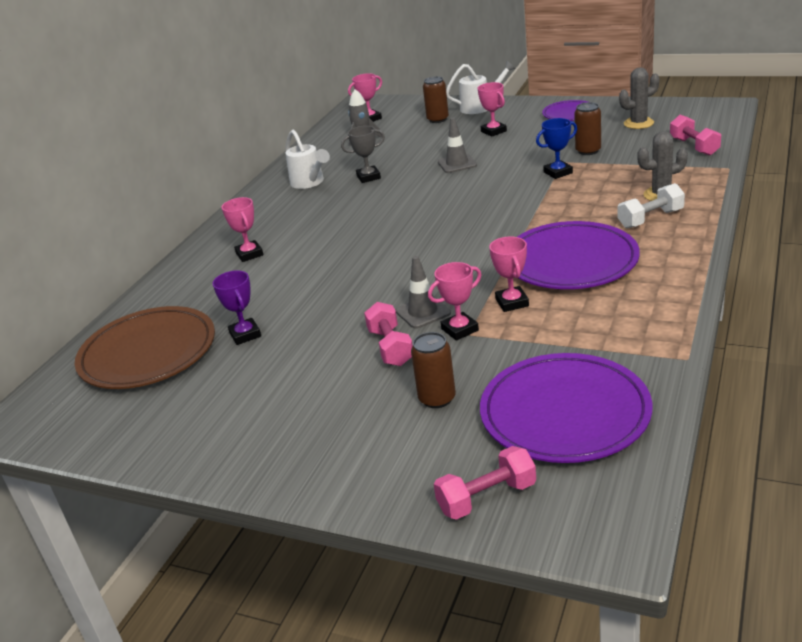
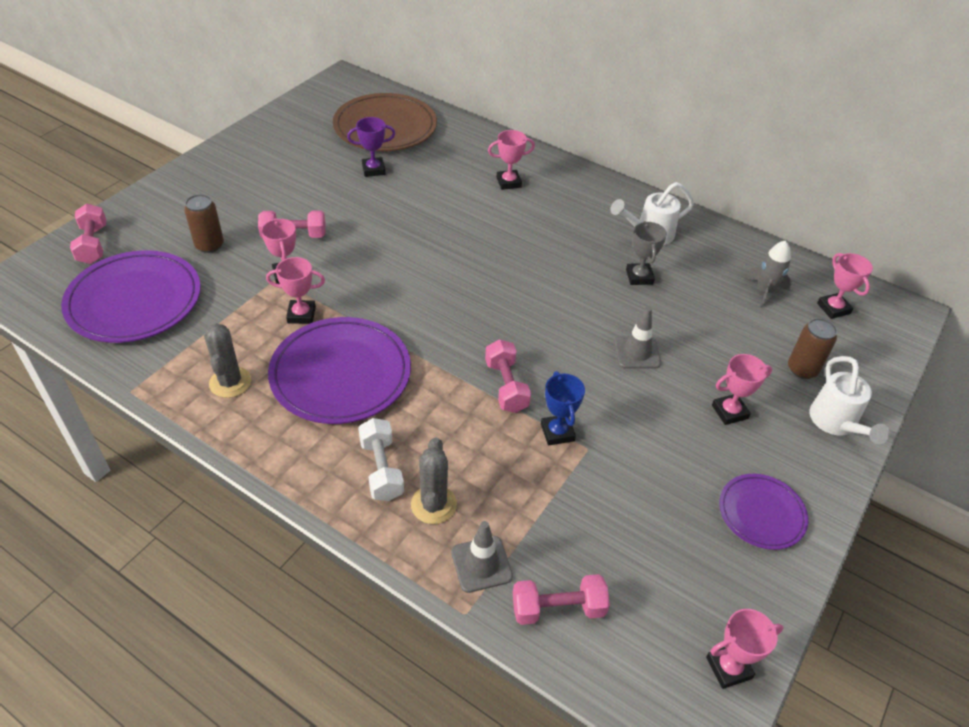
camera: 95 degrees right, 15 degrees up
grey traffic cone [396,256,451,329] -> grey traffic cone moved to [451,521,513,593]
brown can [574,102,601,155] -> none
grey cactus [619,67,659,129] -> grey cactus moved to [204,323,251,398]
none -> pink dumbbell [485,339,531,413]
none -> pink trophy [706,609,783,689]

